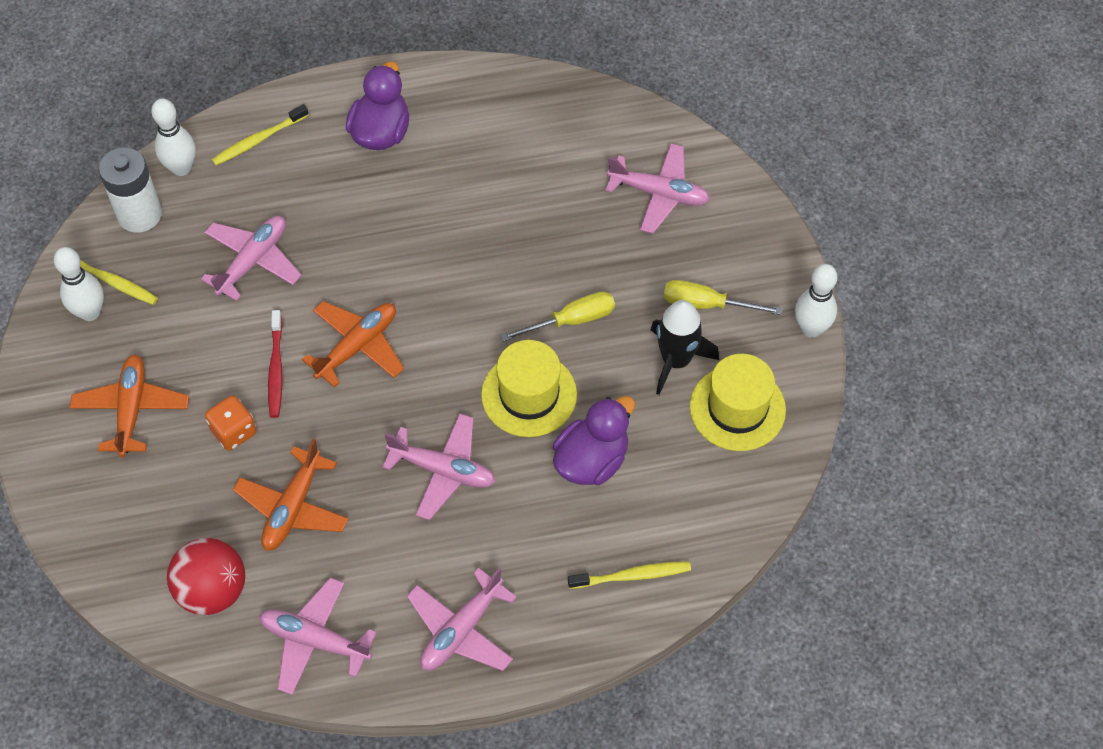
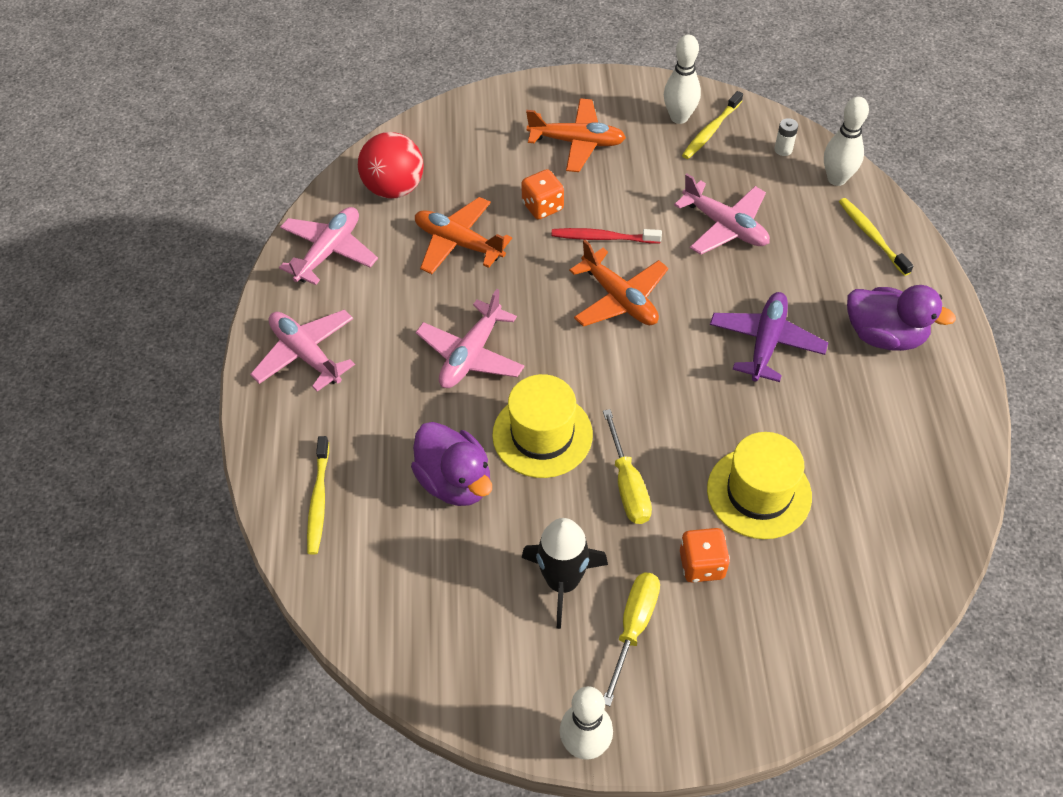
camera: 100 degrees right, 5 degrees down
white battery [99,147,162,233] -> white battery [775,118,798,156], size x0.43
pink plane [605,143,710,234] -> none
yellow hat [690,354,786,451] -> yellow hat moved to [707,432,812,539]
none -> orange dice [680,528,730,583]
none -> purple plane [710,292,828,382]

